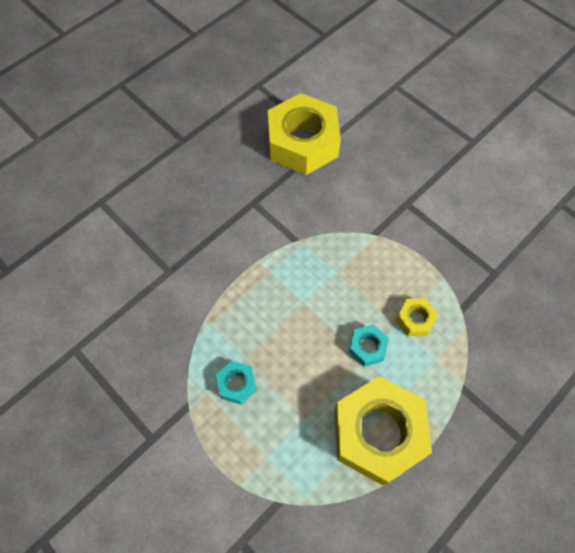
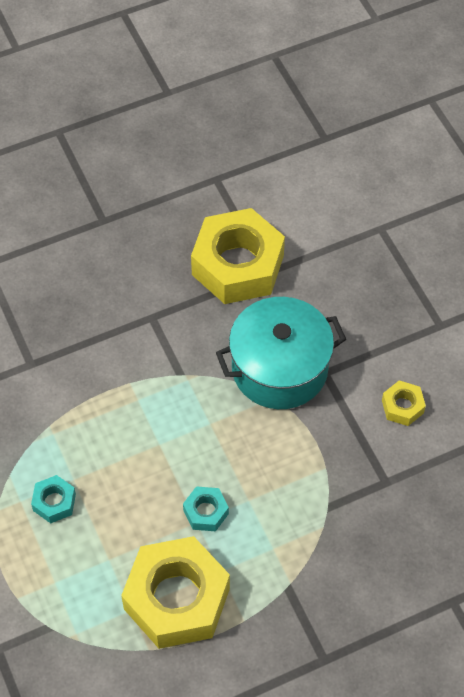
camera: 20 degrees right, 5 degrees down
yellow nut [396,298,438,336] -> yellow nut moved to [382,380,426,426]
none -> turquoise pot [216,297,346,409]

